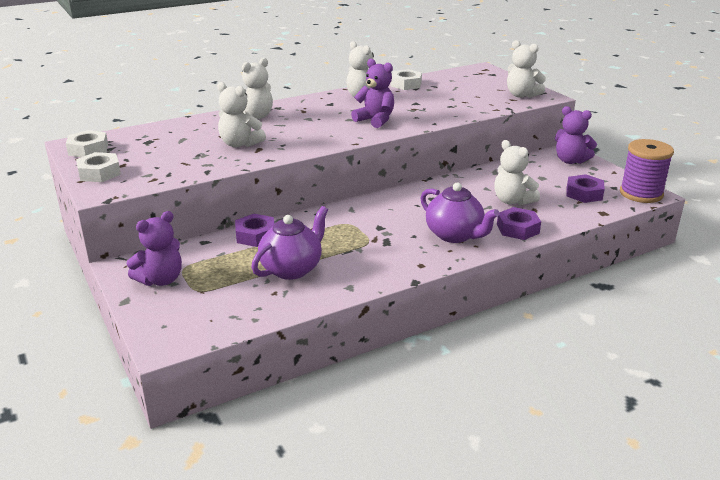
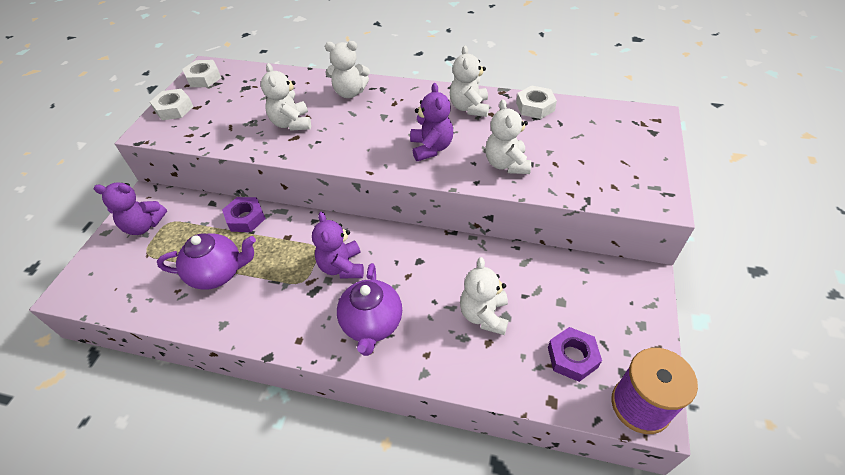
camera: 45 degrees right, 20 degrees up
purple nut [497,207,541,240] -> none
white teddy bear [507,40,546,98] -> white teddy bear moved to [485,99,531,174]
purple teddy bear [555,106,597,164] -> purple teddy bear moved to [312,212,364,278]

